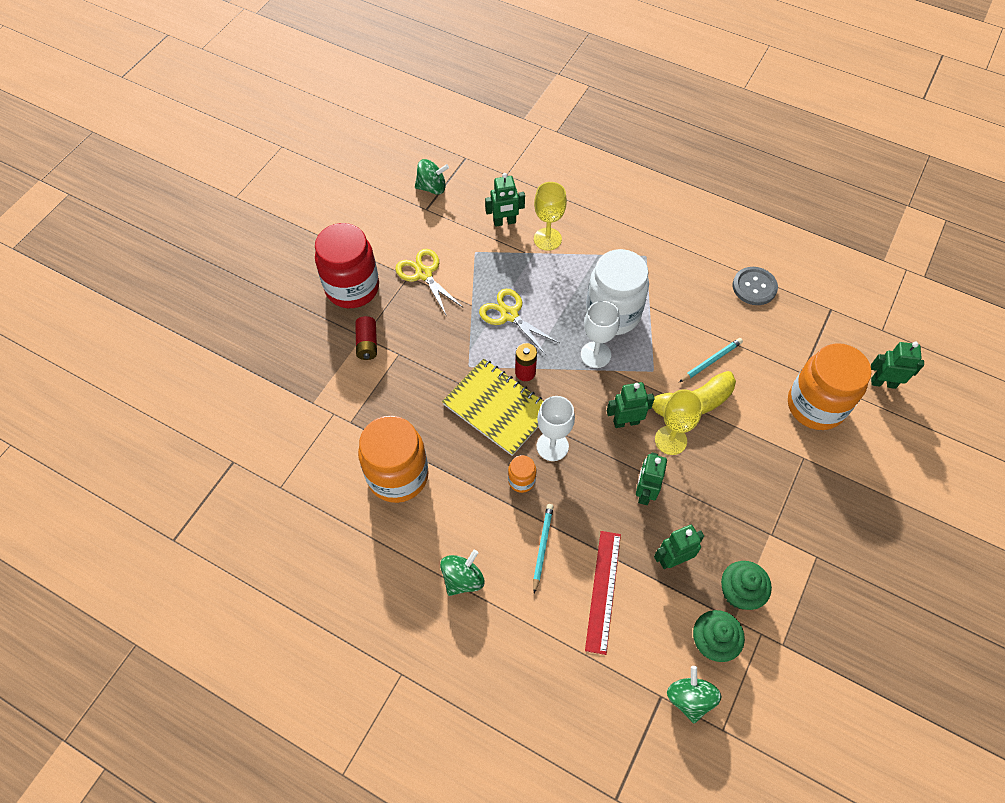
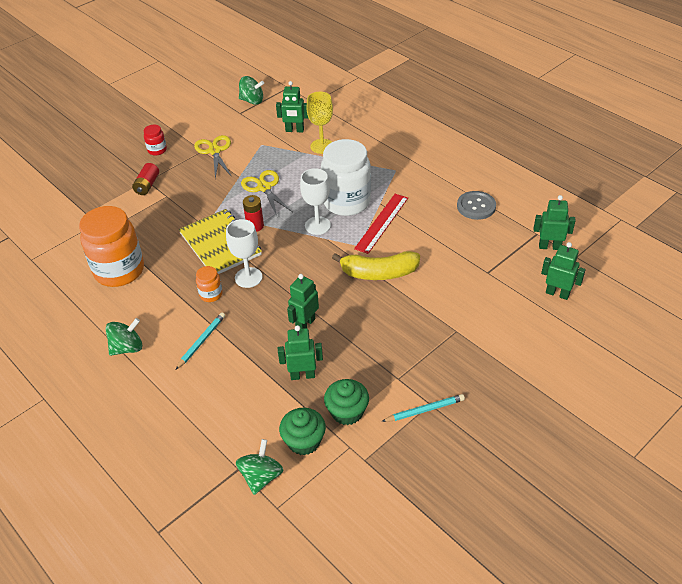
camera: 20 degrees right, 15 degrees down
red jar [315,223,379,308] -> red jar [144,125,167,156], size x0.44
red ruler [585,531,621,655] -> red ruler moved to [354,194,408,254]
green robot [607,382,655,428] -> green robot moved to [534,195,576,250]
yellow goblet [655,389,703,455] -> none
turquoise pencil [679,338,743,382] -> turquoise pencil moved to [381,394,465,422]
orange jar [788,343,872,430] -> none

